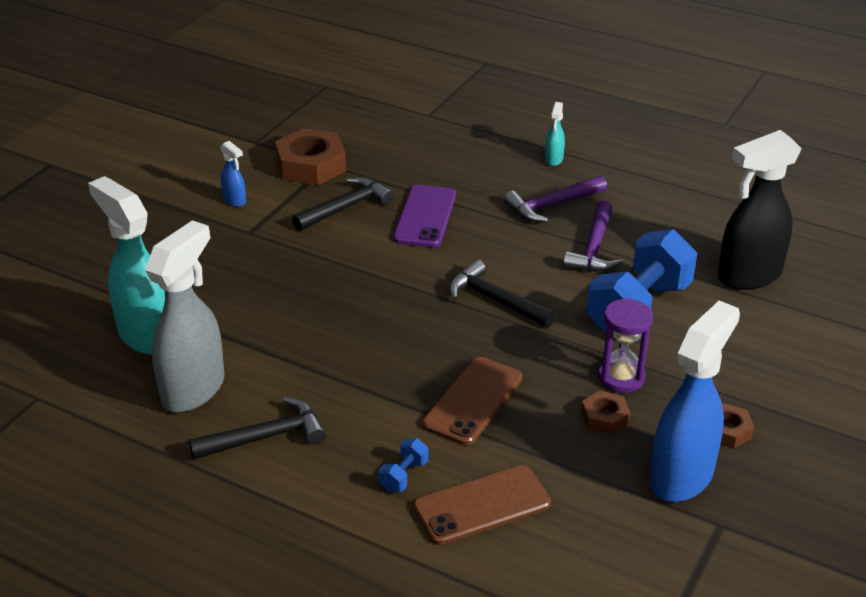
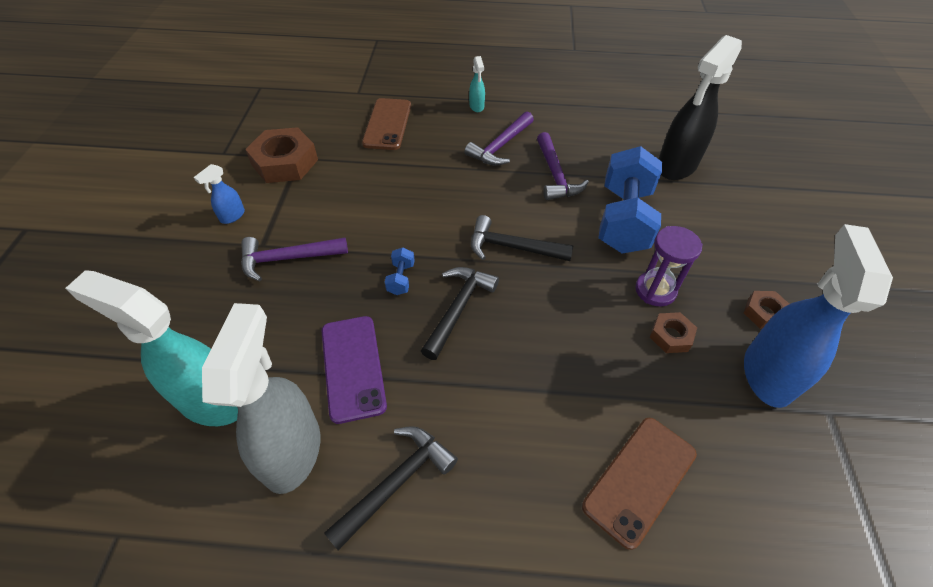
camera: 25 degrees left, 15 degrees up
blue spray bottle [220,141,246,207] -> blue spray bottle turned 105 degrees clockwise [194,164,245,224]
black hammer [292,177,394,231] -> black hammer moved to [421,267,499,360]
blue dumbbell [379,438,429,492] -> blue dumbbell moved to [385,248,415,295]
purple phone [393,185,456,247] -> purple phone moved to [322,316,387,424]
brown phone [422,357,522,446] -> brown phone moved to [362,98,411,150]
none -> purple hammer [241,237,348,281]

